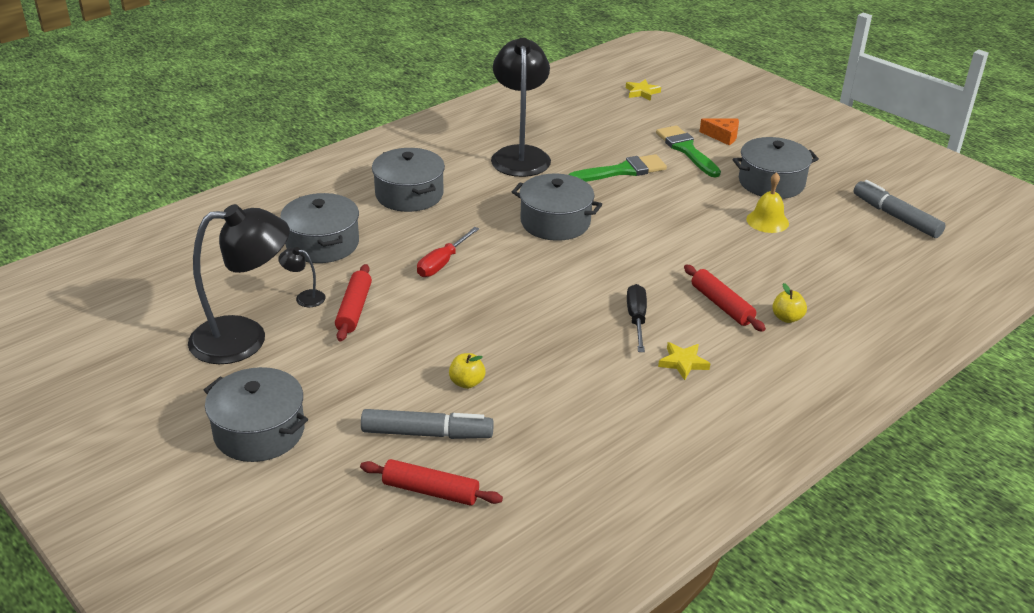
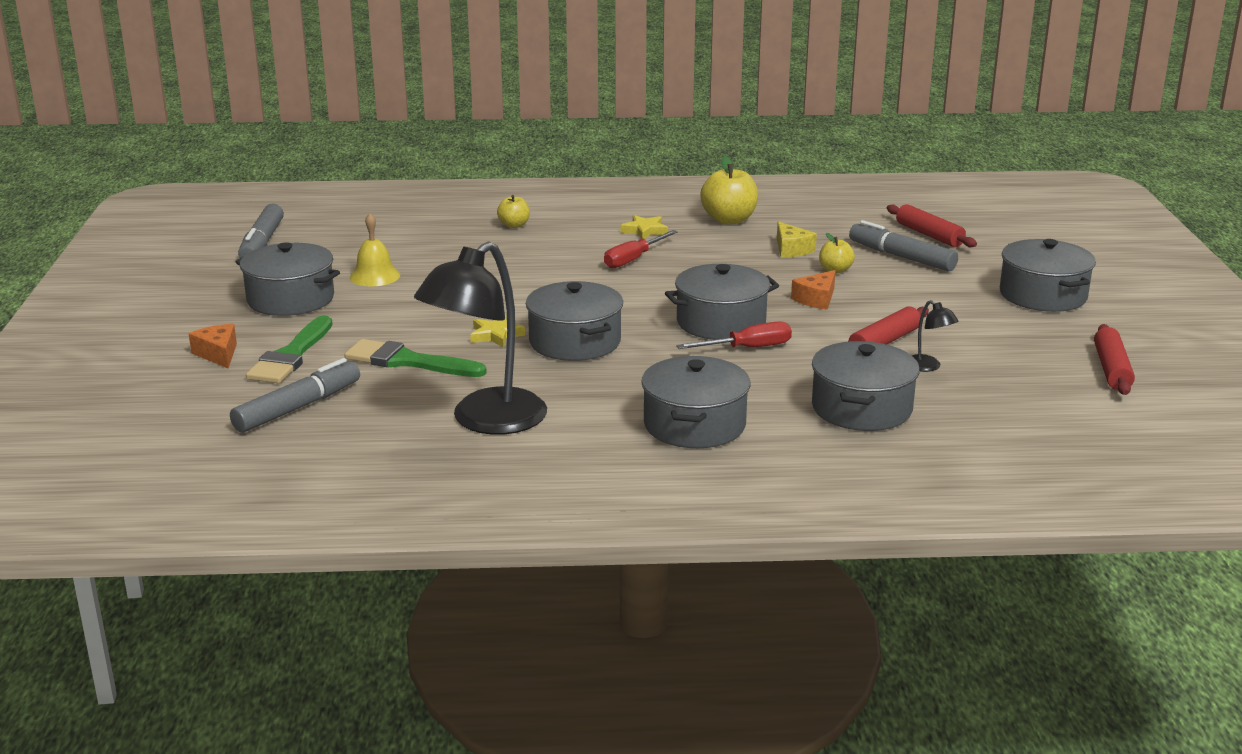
camera: 140 degrees left, 10 degrees down
black lamp [188,204,289,364] -> none
yellow star [626,79,661,101] -> yellow star moved to [470,315,525,347]
black screwdriver [627,284,647,352] -> red screwdriver [604,230,678,268]
red rolling pin [684,265,766,332] -> red rolling pin moved to [1094,324,1135,395]
none -> grey marker [230,358,360,433]
none -> grey pot [665,264,779,340]
none -> yellow apple [700,156,758,224]
none -> yellow cheese [777,221,817,257]
none -> orange cheese [791,270,835,310]

